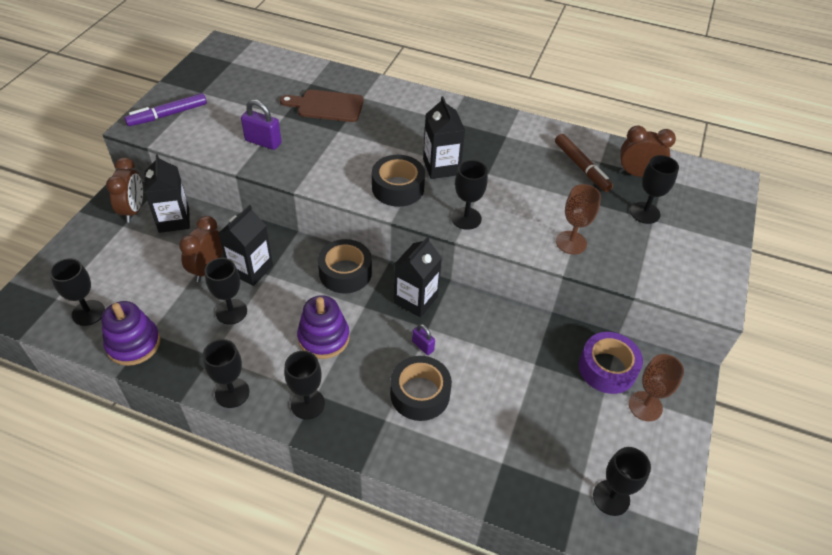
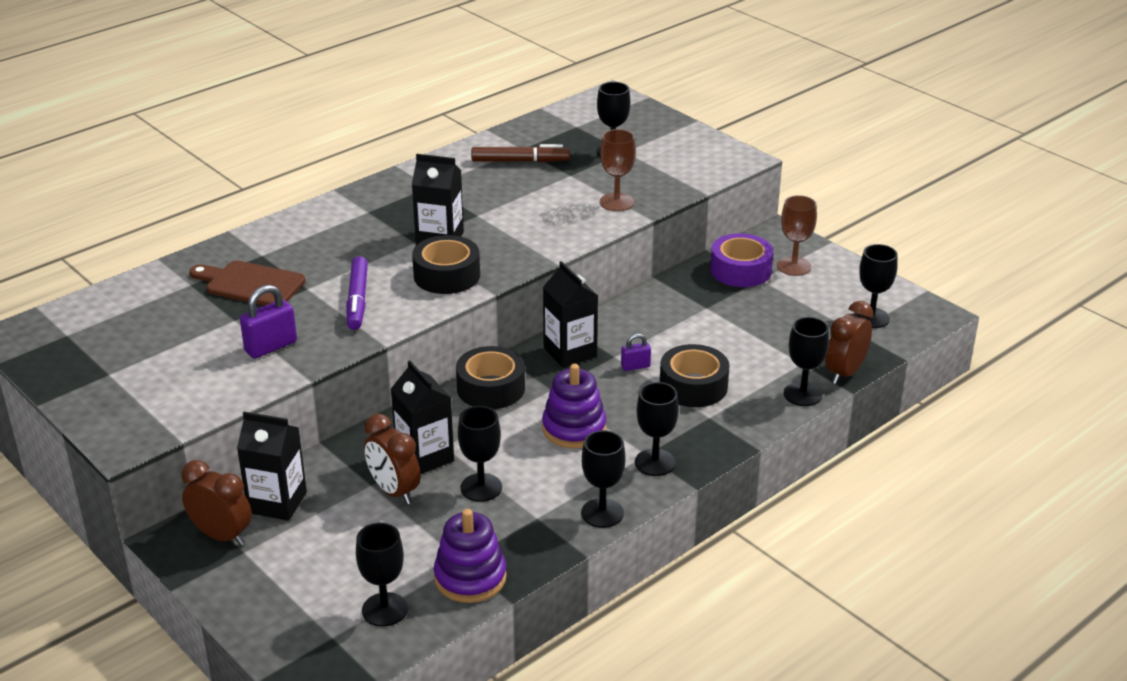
camera: 60 degrees left, 15 degrees down
purple marker [124,93,207,126] -> purple marker moved to [346,256,368,330]
brown cutting board [280,89,364,122] -> brown cutting board turned 75 degrees clockwise [189,261,305,306]
black goblet [451,160,488,230] -> black goblet moved to [784,317,829,406]
brown clock [619,125,676,177] -> brown clock moved to [825,301,873,384]

